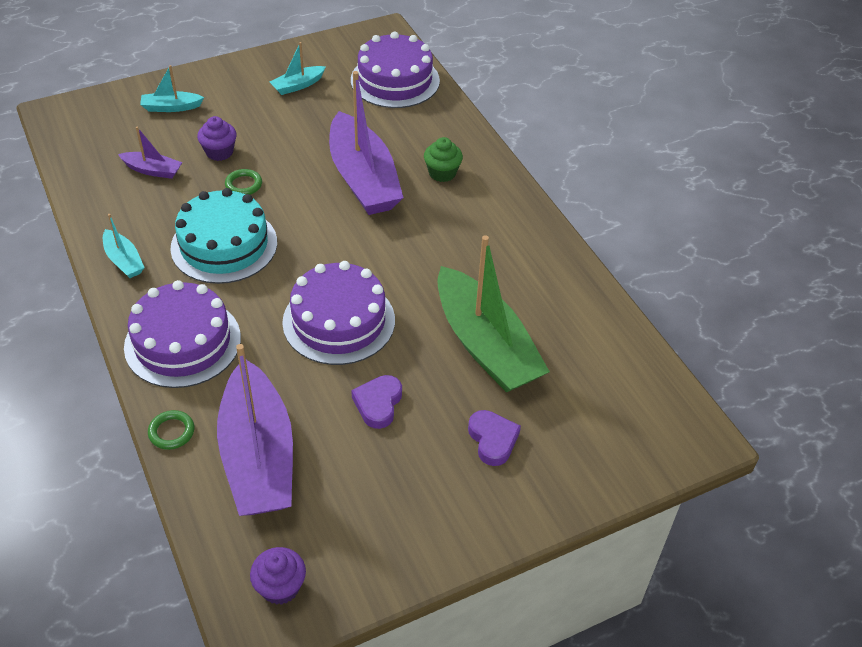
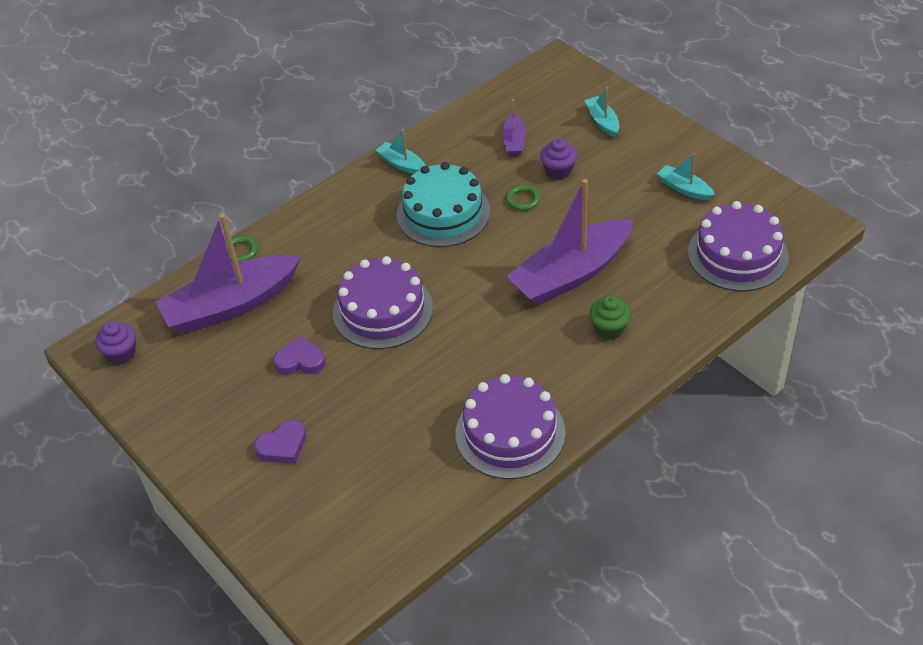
camera: 80 degrees right, 0 degrees up
turquoise boat [103,214,145,278] -> turquoise boat turned 90 degrees clockwise [376,129,426,174]
purple cake [124,280,241,388] -> purple cake moved to [455,374,565,479]
green boat [437,235,550,392] -> none

